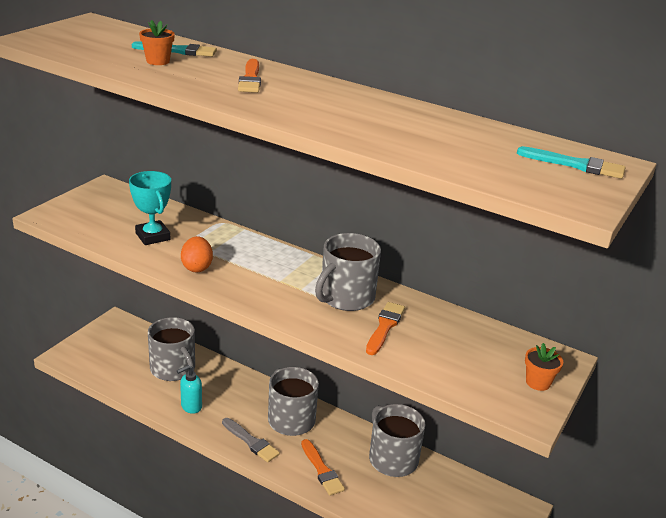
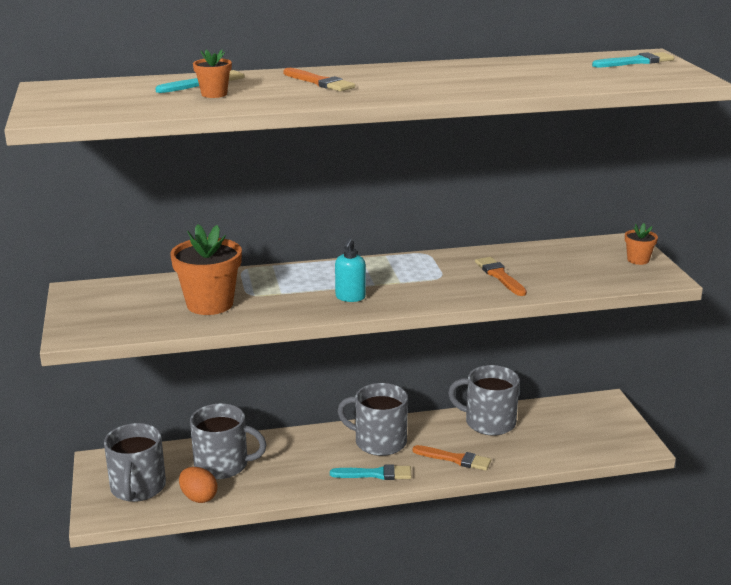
camera: 40 degrees left, 5 degrees down
turquoise trophy [129,171,171,245] -> orange flower pot [170,224,242,315]
turquoise soap dispenser [177,365,202,414] -> turquoise soap dispenser moved to [335,238,366,302]
orange egg [181,236,213,272] -> orange egg moved to [179,467,217,503]
grey brush [222,418,280,463] -> turquoise brush [330,464,411,480]
grey mug [315,233,381,311] -> grey mug moved to [104,423,166,502]

